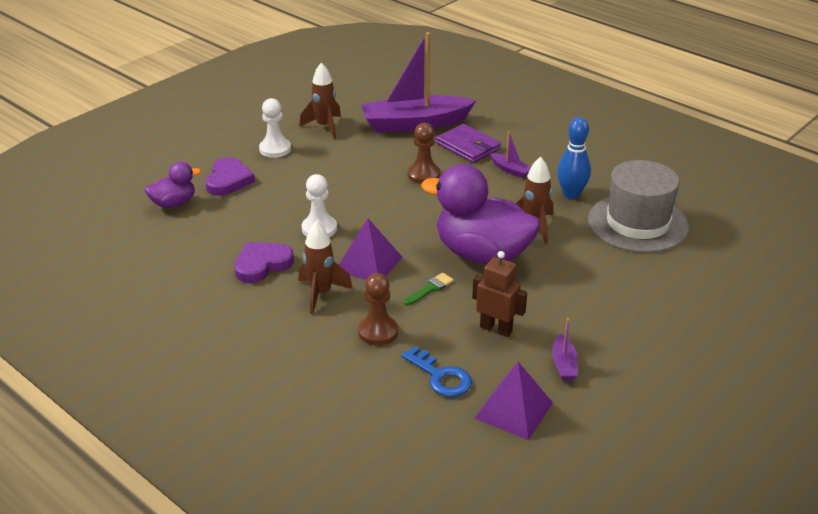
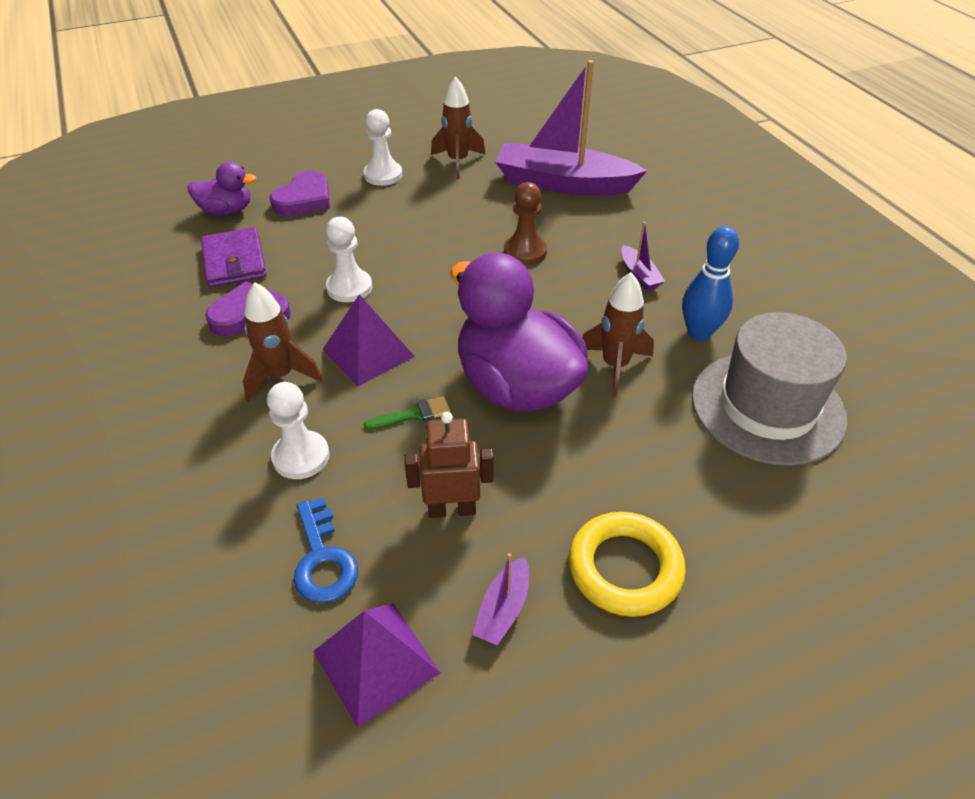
camera: 25 degrees right, 10 degrees up
brown pawn [358,273,398,346] -> white pawn [267,382,330,479]
purple wallet [436,124,501,163] -> purple wallet moved to [201,227,267,287]
brown robot [472,251,527,337] -> brown robot turned 60 degrees counterclockwise [404,412,494,518]
none -> yellow ring [569,512,686,617]

